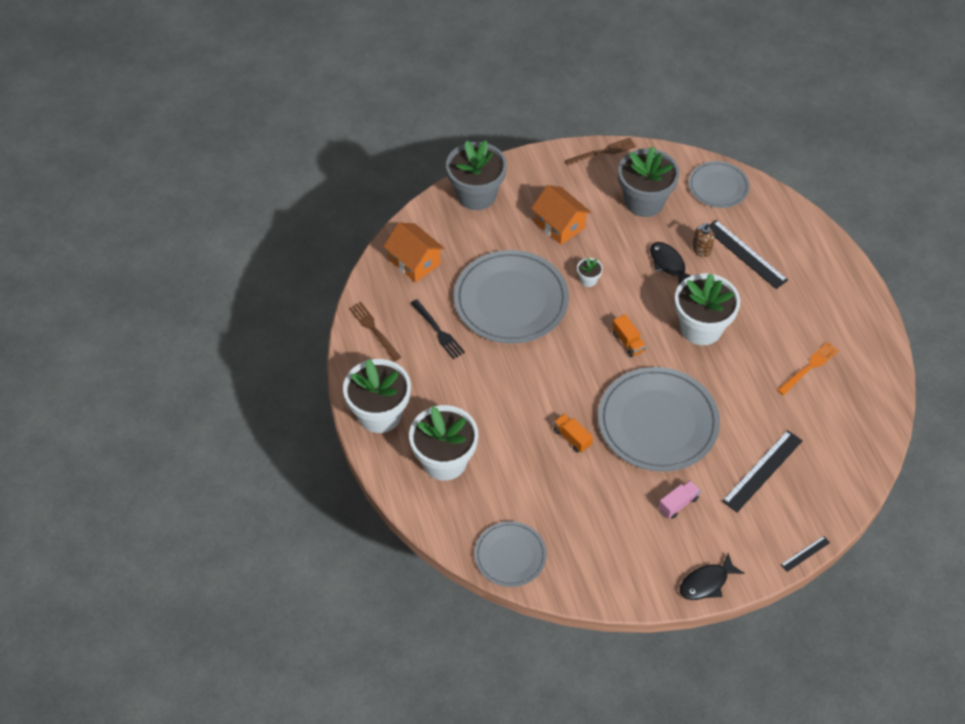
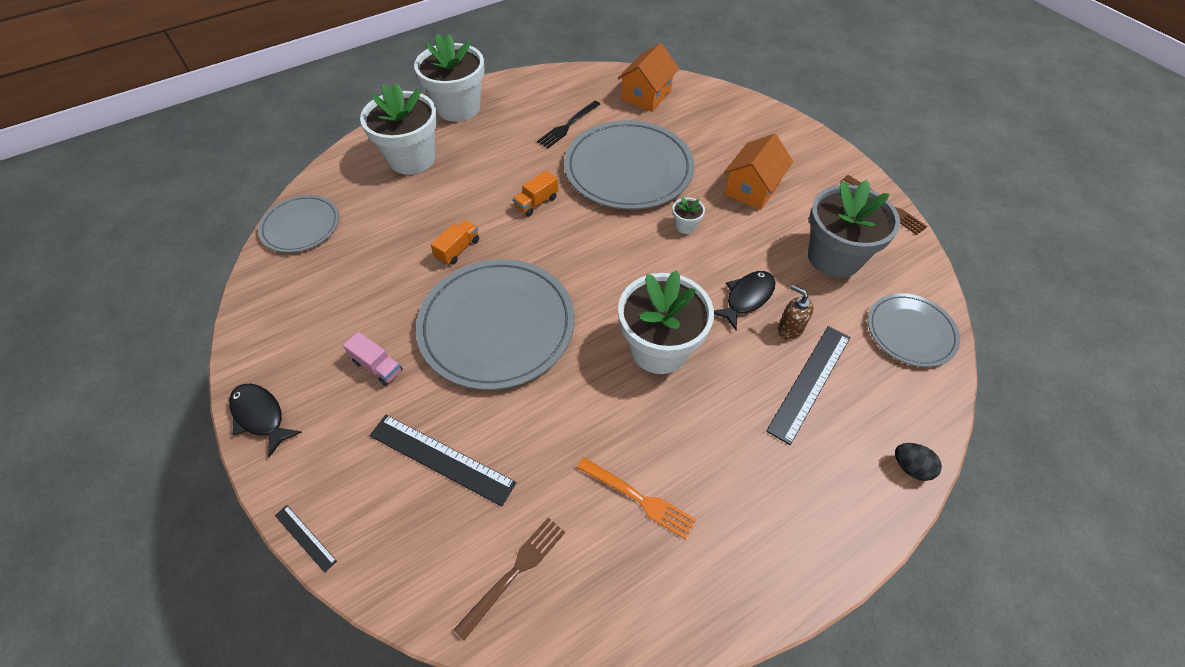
camera: 75 degrees right, 0 degrees up
brown fork [349,302,401,361] -> brown fork moved to [453,517,565,641]
grey flower pot [446,140,507,210] -> none
orange truck [612,314,646,357] -> orange truck moved to [513,170,558,217]
none -> black egg [895,443,942,481]

